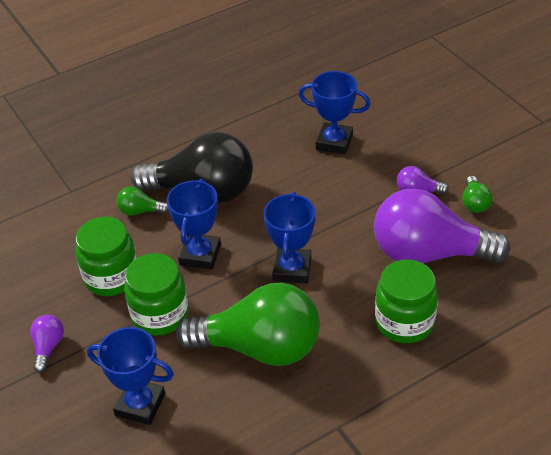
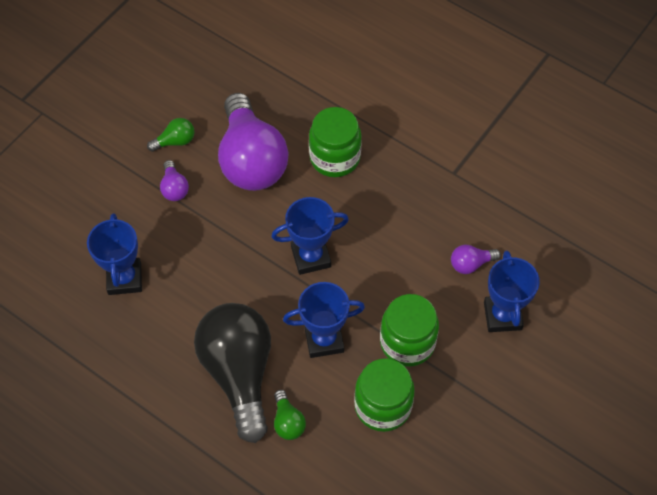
camera: 115 degrees left, 15 degrees up
purple light bulb [30,315,64,373] -> purple light bulb moved to [451,245,501,274]
green light bulb [176,283,320,366] -> none

